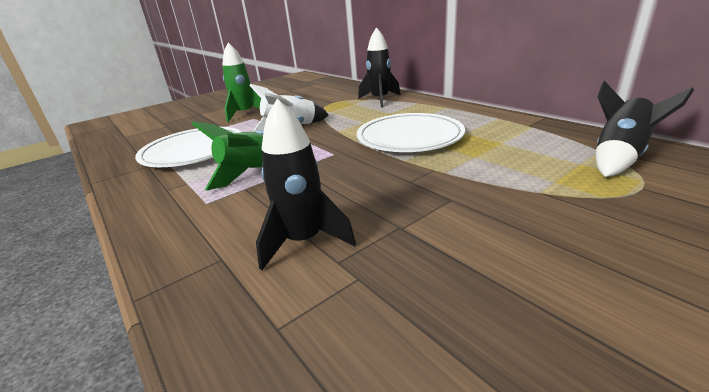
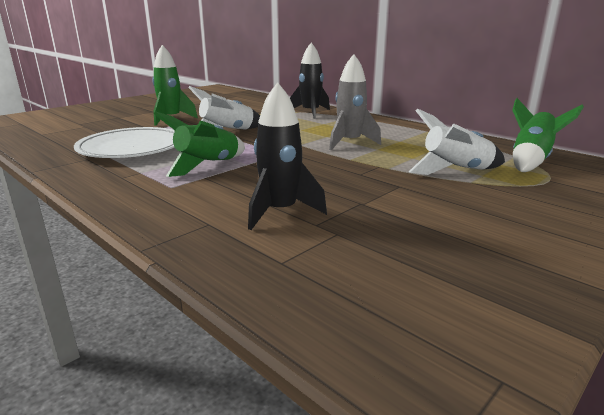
camera: 10 degrees left, 5 degrees down
white plate [357,113,465,152] -> grey rocket [329,54,381,150]
black rocket [596,81,694,177] -> green rocket [512,98,584,172]
none -> white rocket [409,108,505,175]

